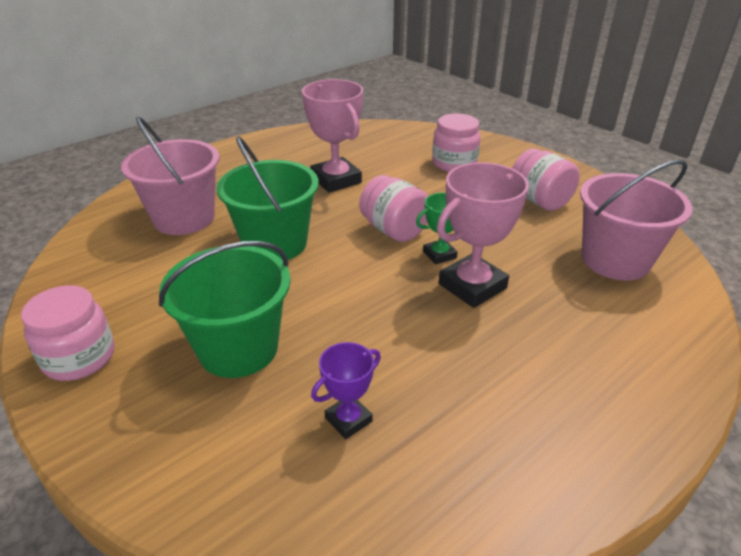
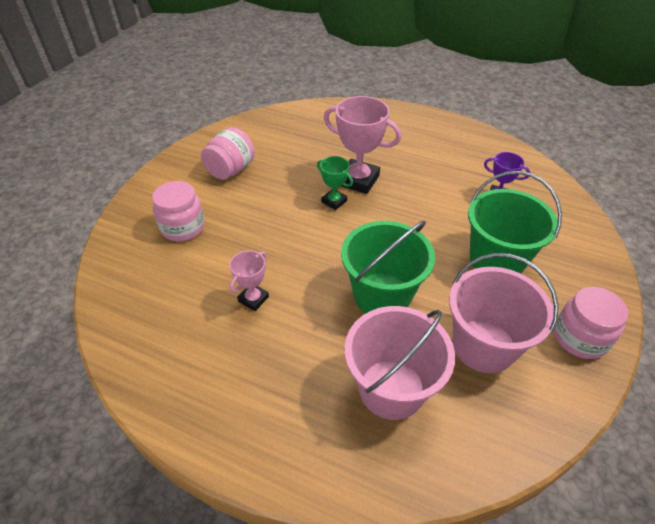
camera: 115 degrees left, 10 degrees up
pink trophy [302,79,363,193] -> pink trophy [229,251,269,311], size x0.55
pink jar [359,175,428,242] -> none
pink bucket [580,159,692,280] -> pink bucket moved to [449,253,559,373]

